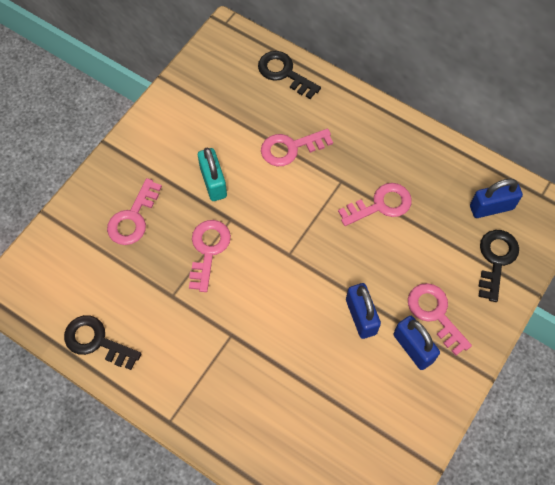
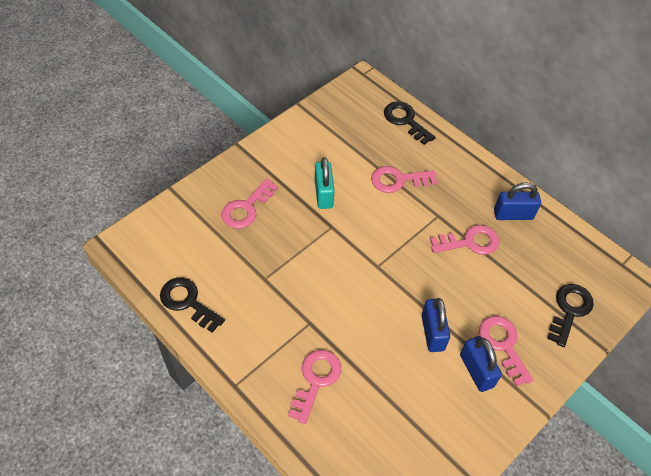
camera: 10 degrees right, 10 degrees down
pink key [189,220,231,292] -> pink key moved to [288,350,341,424]
blue padlock [470,179,523,218] -> blue padlock moved to [494,182,541,220]

